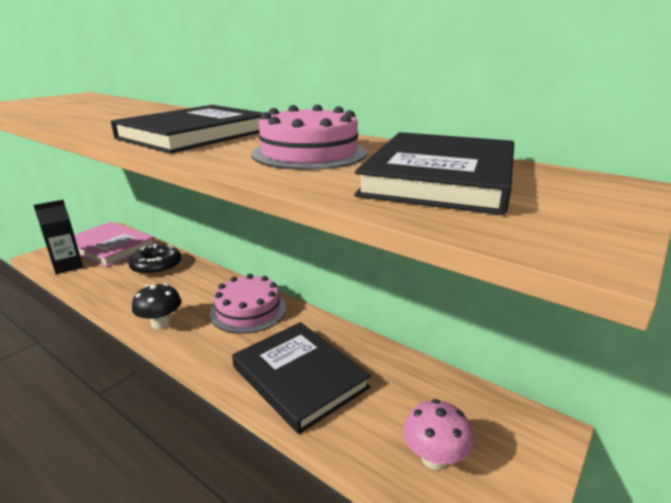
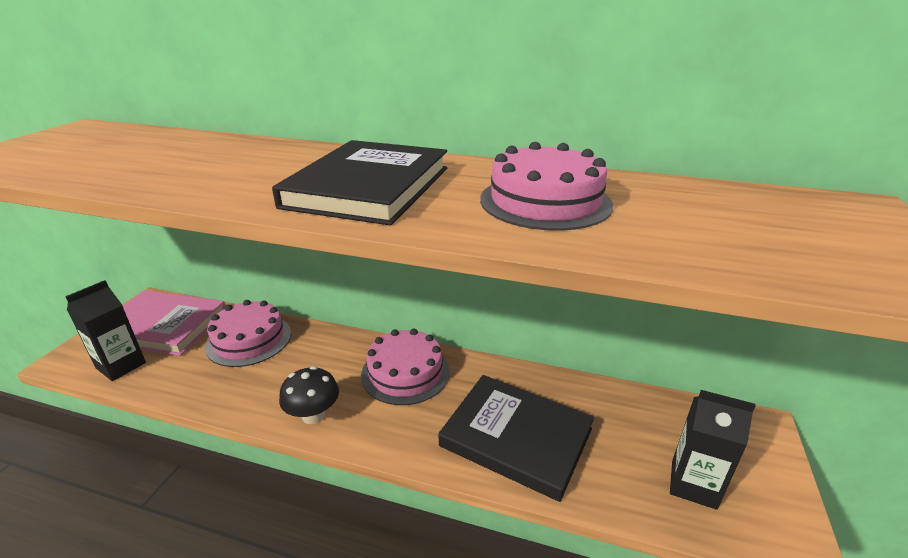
camera: 20 degrees left, 5 degrees up
black donut [129,244,181,275] -> pink cake [205,300,291,367]
black book [354,132,514,215] -> none
pink mushroom [403,399,473,470] -> black carton [670,390,756,510]

